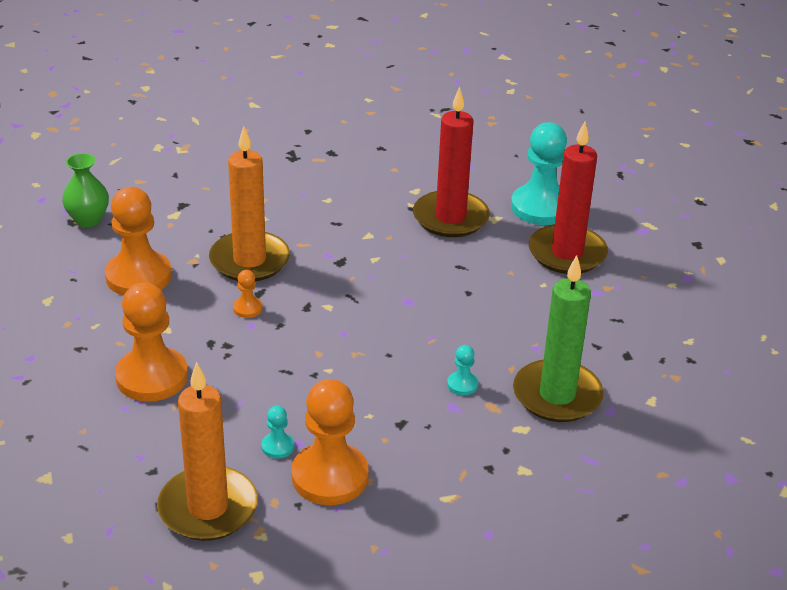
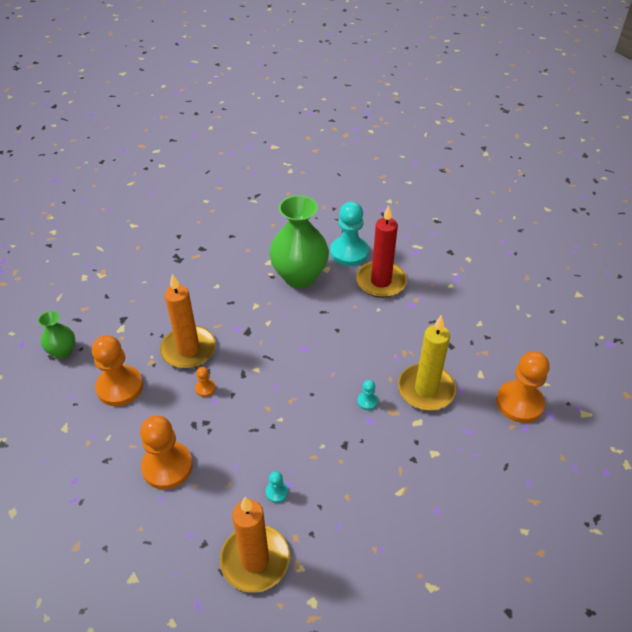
camera: 20 degrees left, 10 degrees up
orange pawn [292,379,369,505] -> orange pawn moved to [496,351,549,423]
red candle [413,87,490,237] -> green vase [269,195,329,288]
green candle [513,255,604,422] -> yellow candle [398,315,456,411]

